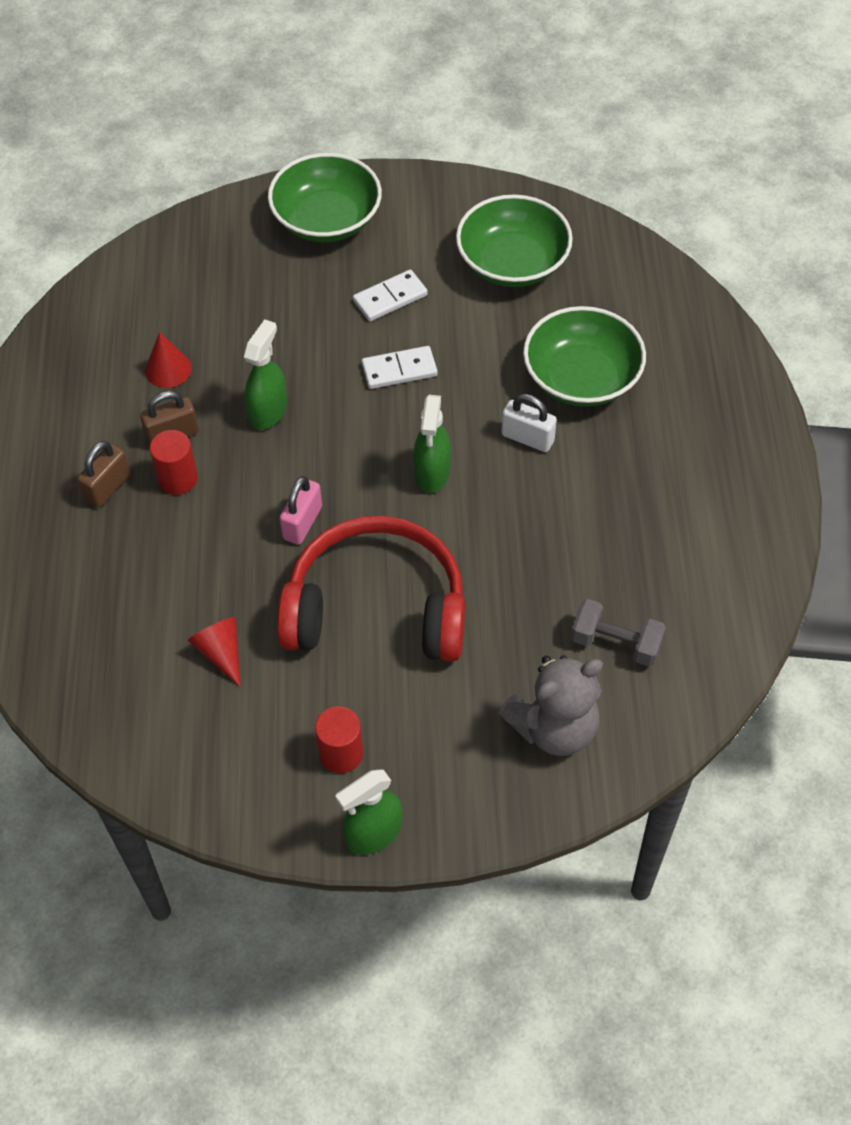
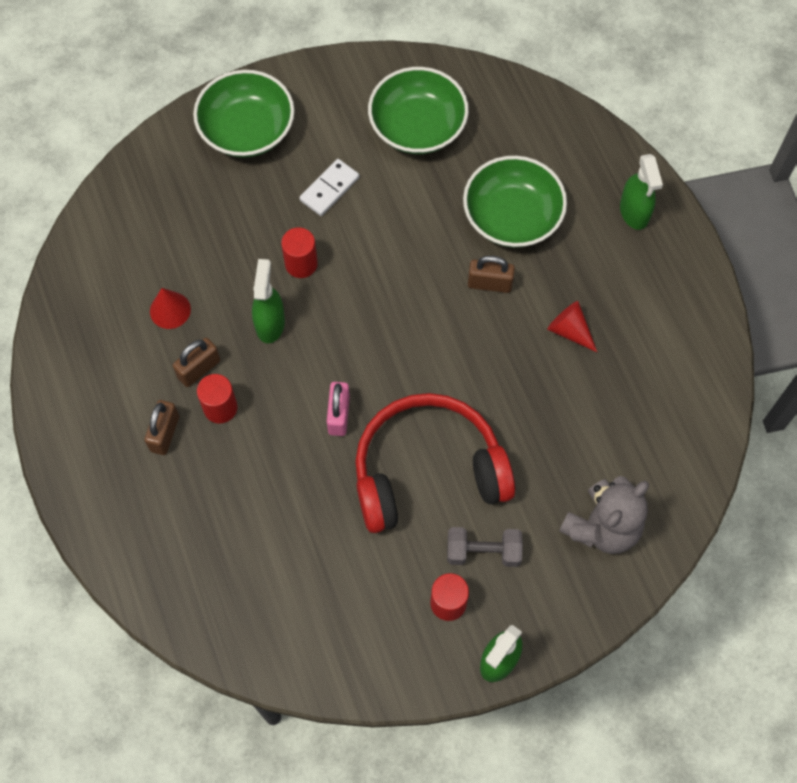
camera: 20 degrees left, 10 degrees up
red cone [188,617,241,687] -> red cone moved to [547,301,597,352]
white domino [361,346,438,389] -> none
green spray bottle [414,395,451,493] -> green spray bottle moved to [620,154,663,230]
white padlock [501,394,557,452] -> brown padlock [468,256,515,293]
grey dumbbell [571,599,666,667] -> grey dumbbell moved to [447,527,523,567]
none -> red cylinder [281,227,318,278]

